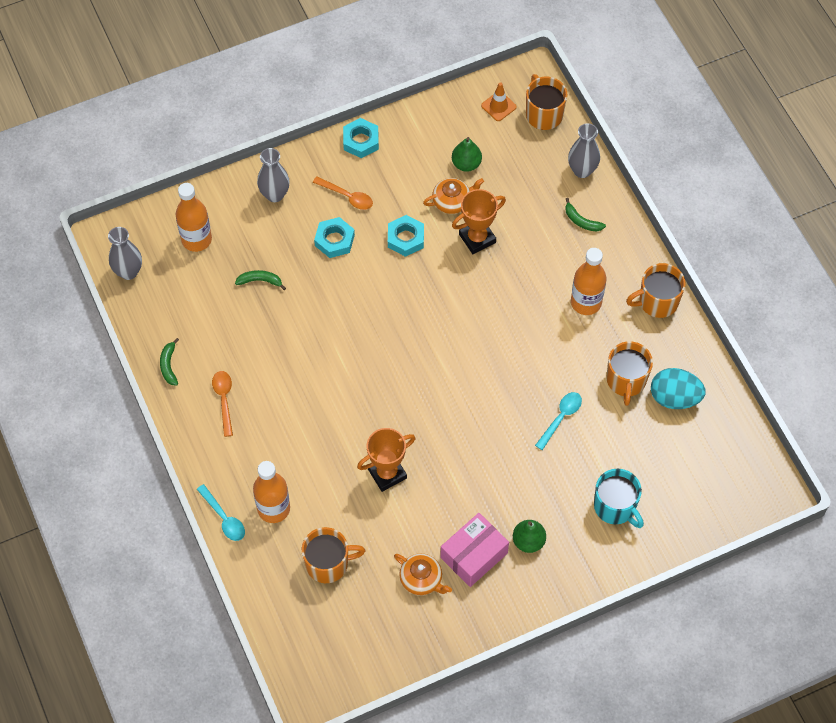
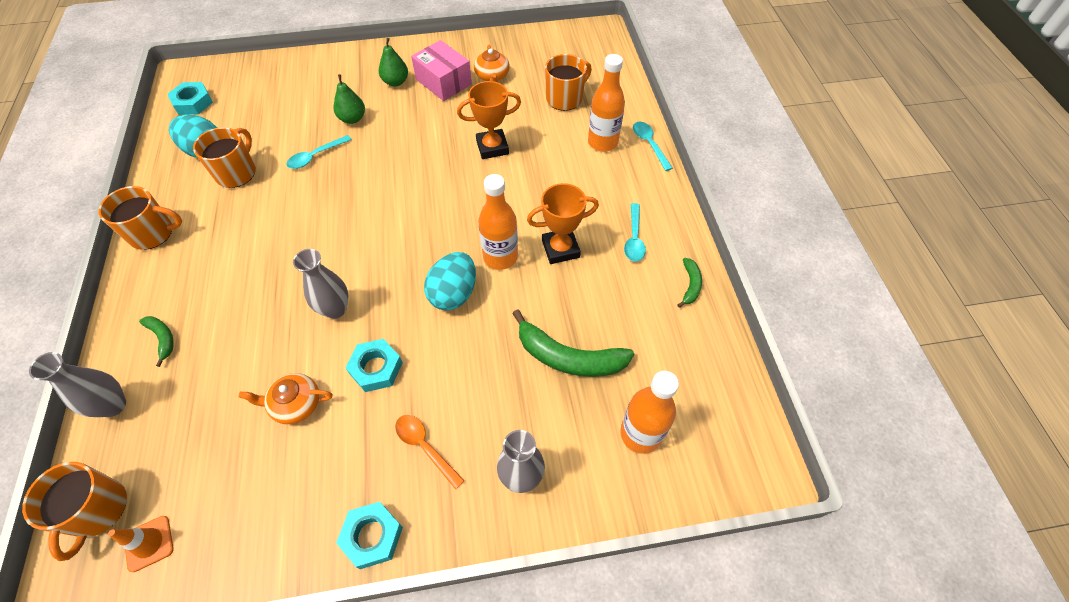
camera: 165 degrees left, 5 degrees down
grey vase [108,227,142,280] -> grey vase moved to [293,249,348,319]
orange spoon [212,371,233,437] -> turquoise spoon [624,203,646,262]
green banana [235,270,286,290] -> green banana [512,309,634,377], size x2.01
orange mug [302,527,365,583] -> orange mug turned 135 degrees clockwise [545,54,592,111]
turquoise nut [314,217,355,258] -> turquoise nut moved to [168,82,213,115]
orange teapot [394,554,452,595] -> orange teapot turned 150 degrees counterclockwise [474,45,510,82]
pink box [440,513,509,587] -> pink box turned 75 degrees clockwise [411,40,472,101]
green pear [452,137,482,172] -> green pear moved to [334,74,365,124]
orange trophy [452,189,506,254] -> orange trophy moved to [527,183,599,264]
orange bottle [571,248,606,315] -> orange bottle moved to [478,174,518,270]
turquoise mug [594,469,644,528] -> none
none -> turquoise egg [424,252,476,310]

